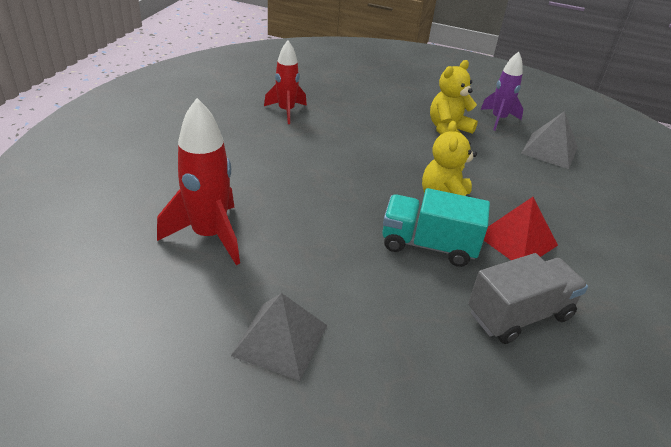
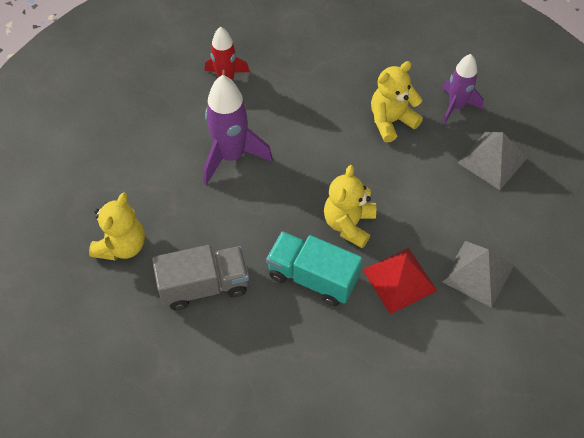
camera: 15 degrees right, 20 degrees up
red rocket [157,98,240,265] -> yellow teddy bear [89,193,145,261]
grey pyramid [231,293,327,381] -> grey pyramid moved to [442,241,514,308]
grey truck [468,253,588,344] -> grey truck moved to [152,245,249,310]
none -> purple rocket [203,75,273,185]

